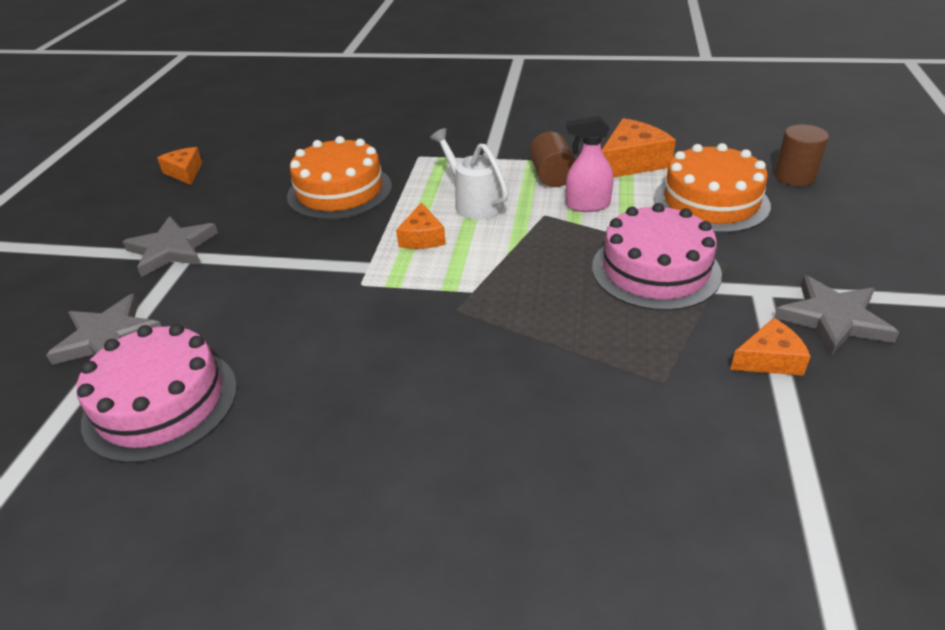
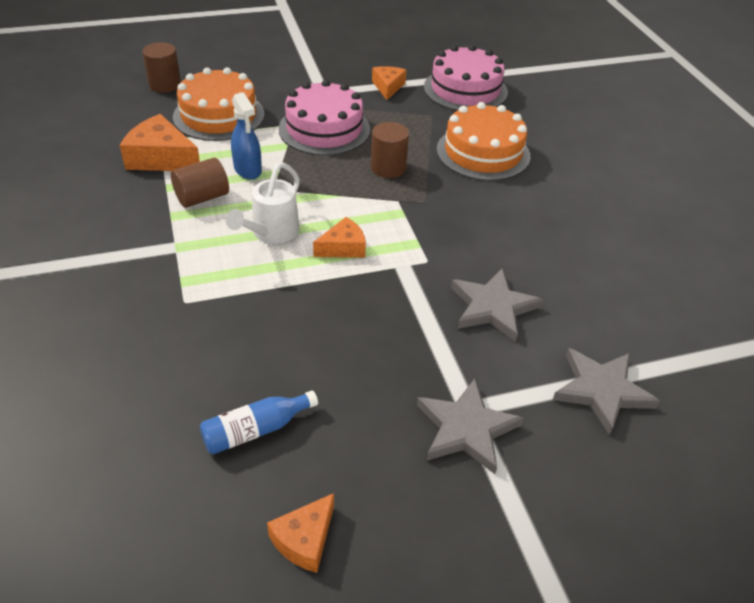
camera: 120 degrees left, 5 degrees up
pink cake [77,324,237,463] -> pink cake moved to [424,45,508,111]
orange cake [287,136,392,220] -> orange cake moved to [437,102,530,181]
pink spray bottle [566,116,613,212] -> blue spray bottle [231,92,262,180]
orange cheese [730,318,811,376] -> orange cheese turned 45 degrees clockwise [372,66,406,100]
grey star [774,275,899,356] -> grey star moved to [451,268,543,342]
none -> blue bottle [200,390,318,454]
none -> brown cylinder [371,122,409,178]

